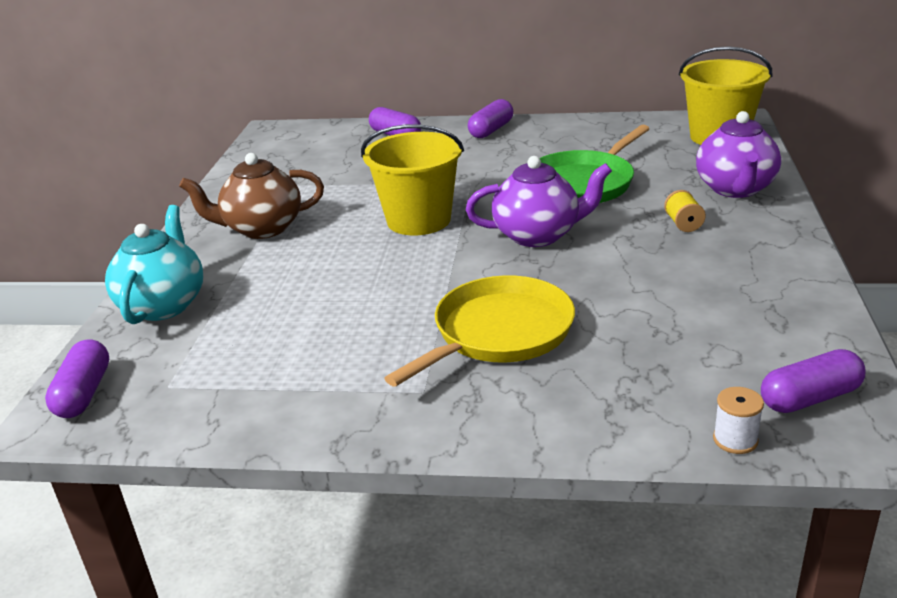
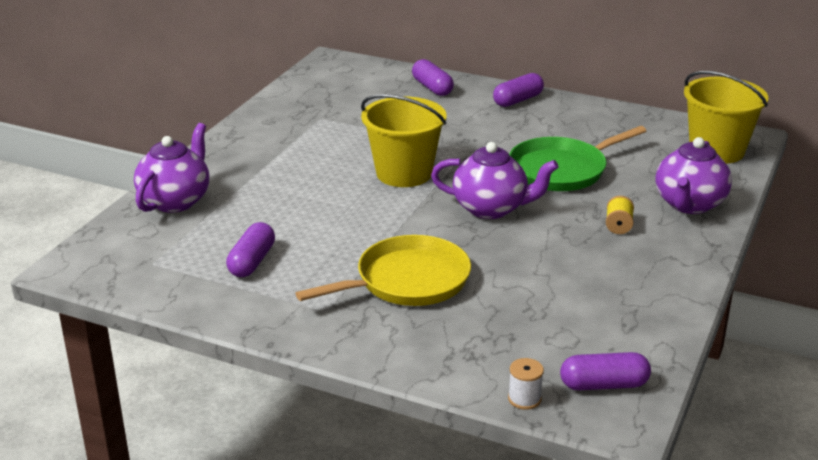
camera: 15 degrees right, 0 degrees up
purple capsule [45,339,109,418] -> purple capsule moved to [226,222,275,277]
turquoise teapot [105,205,203,324] -> purple teapot [134,123,209,213]
brown teapot [179,153,324,239] -> none

